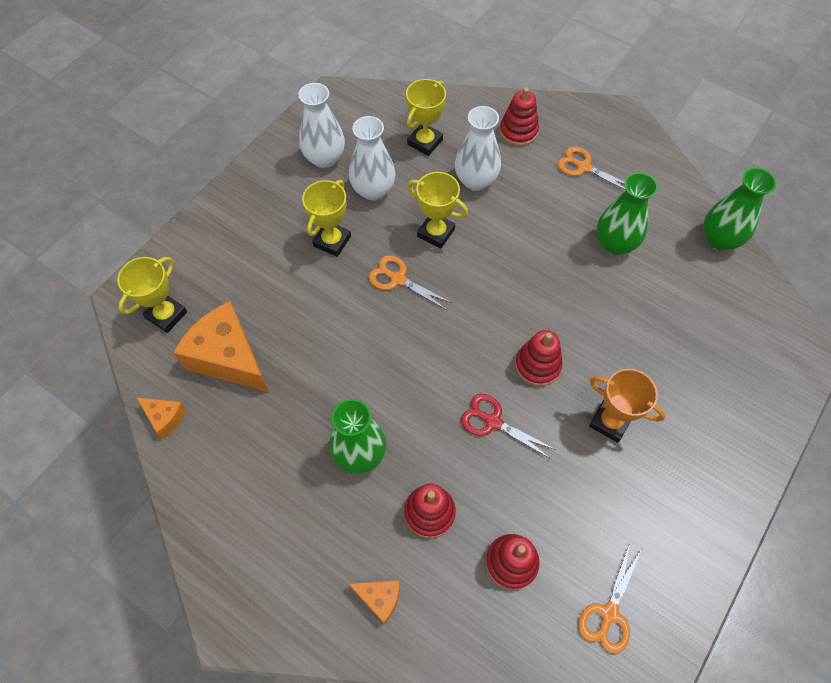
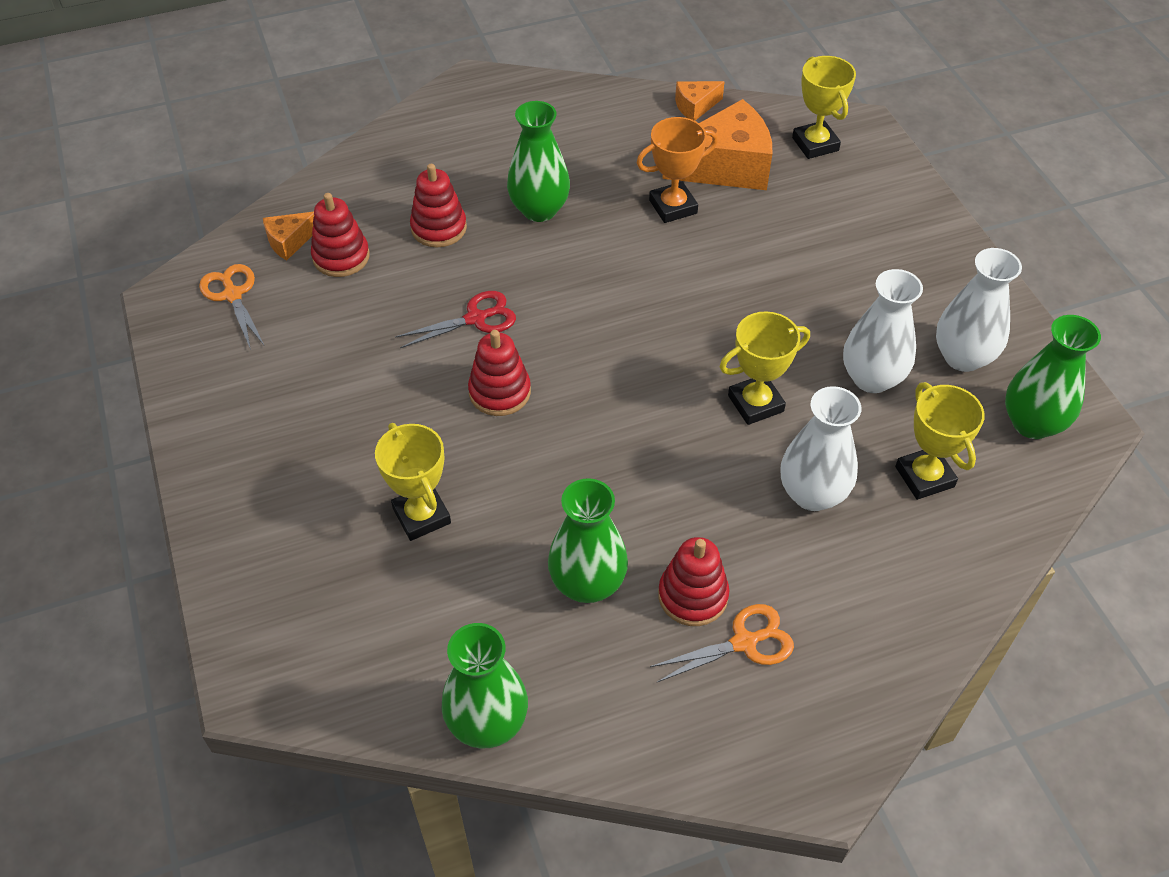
camera: 125 degrees right, 10 degrees down
yellow trophy [302,180,351,257] -> yellow trophy moved to [375,423,451,541]
orange cheese [349,580,400,625] -> orange cheese moved to [263,212,314,260]
orange scissors [369,255,452,310] -> none
red stacking toy [499,87,539,146] -> red stacking toy moved to [658,537,729,626]
orange trophy [589,369,666,443] -> orange trophy moved to [637,117,718,223]
none -> green vase [1005,315,1101,439]

